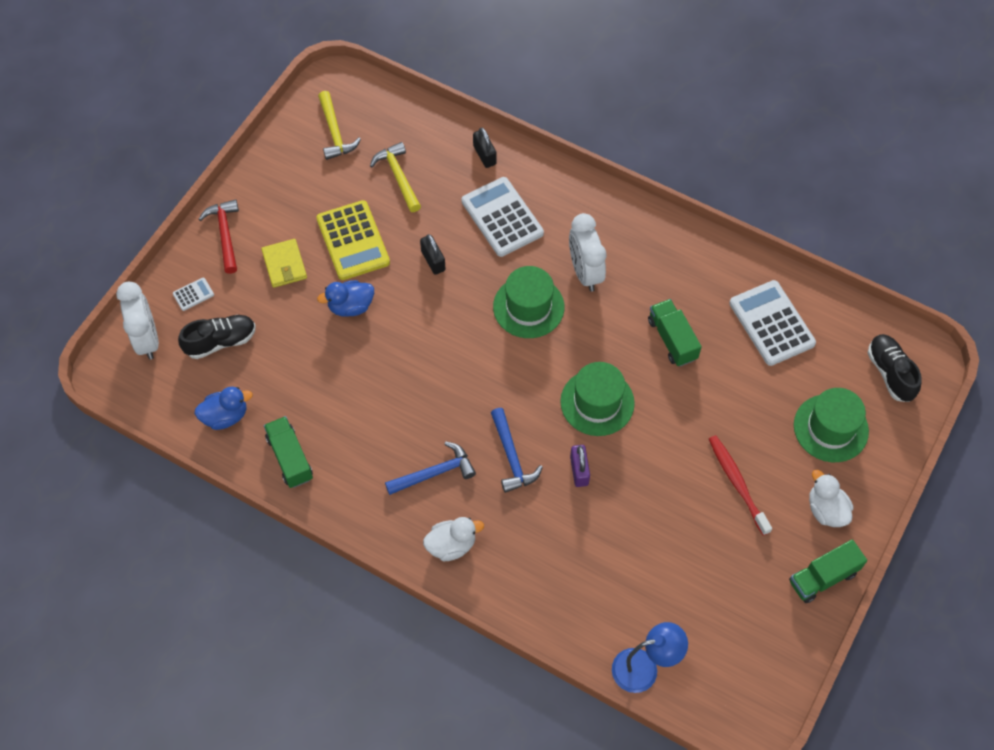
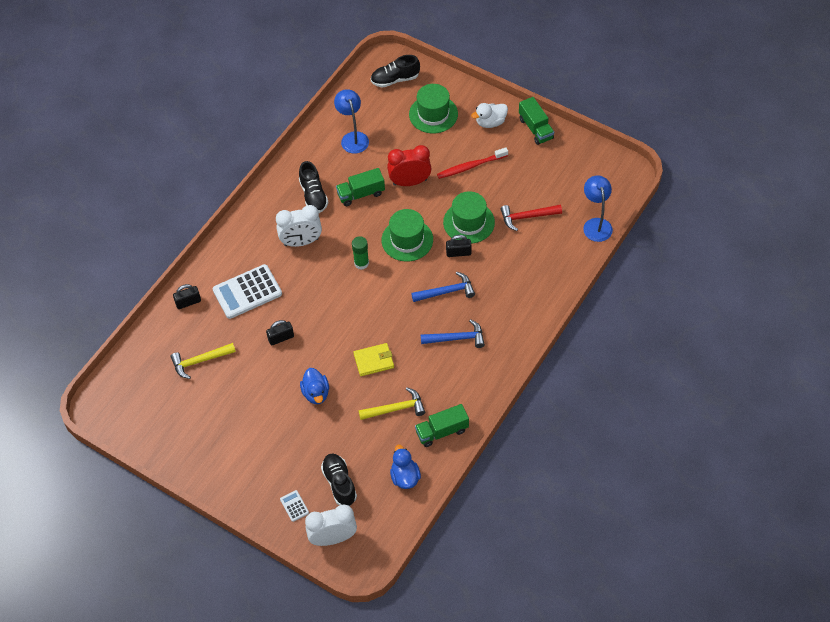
camera: 85 degrees left, 5 degrees down
red hammer [199,199,239,274] -> red hammer moved to [500,205,562,231]
yellow wallet [261,239,307,288] -> yellow wallet moved to [353,343,394,376]
yellow calculator [316,200,390,280] -> none
yellow hammer [318,91,361,160] -> yellow hammer moved to [359,387,425,420]
blue hammer [385,441,476,495] -> blue hammer turned 105 degrees clockwise [421,319,485,348]
white duck [423,517,484,561] -> none
green hat [493,266,565,338] -> green hat moved to [443,191,495,244]
purple padlock [570,445,590,487] -> black padlock [446,235,472,257]
white calculator [729,280,816,366] -> blue lamp [334,89,369,154]
none -> black shoe [299,161,328,213]
none -> green glue stick [352,236,369,270]
none -> red clock [387,145,432,186]

